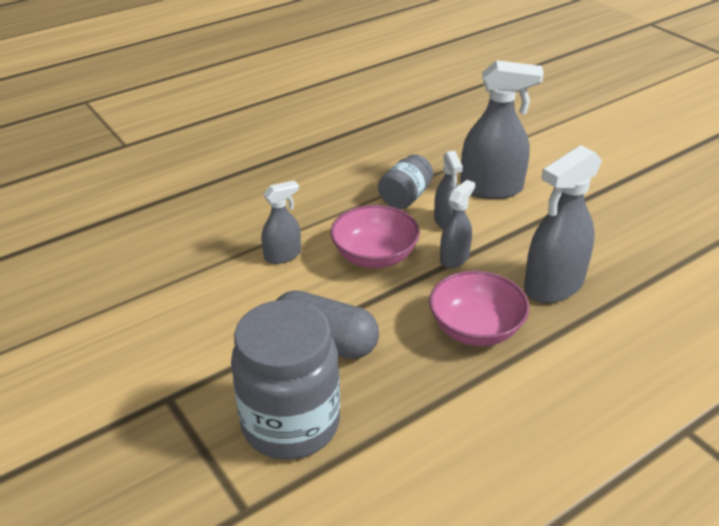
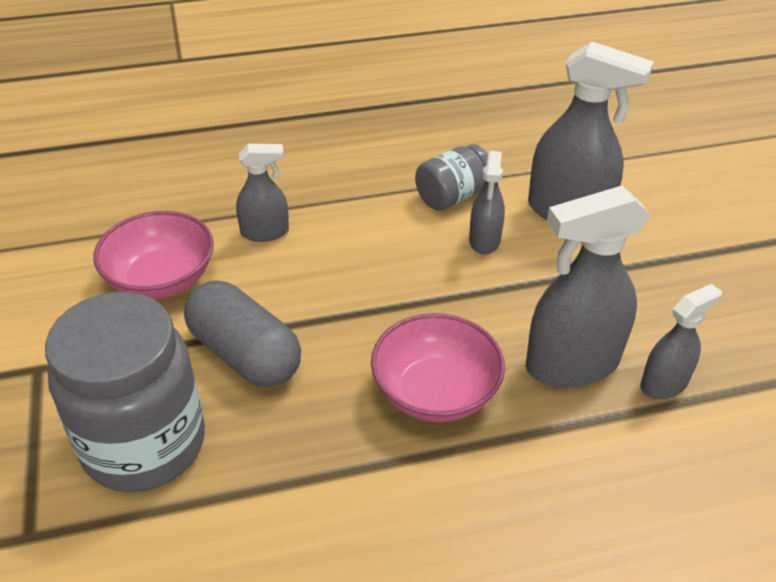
camera: 20 degrees right, 5 degrees up
pink bowl [331,205,420,268] -> pink bowl moved to [94,211,214,299]
grey spray bottle [440,180,475,268] -> grey spray bottle moved to [640,284,722,399]

